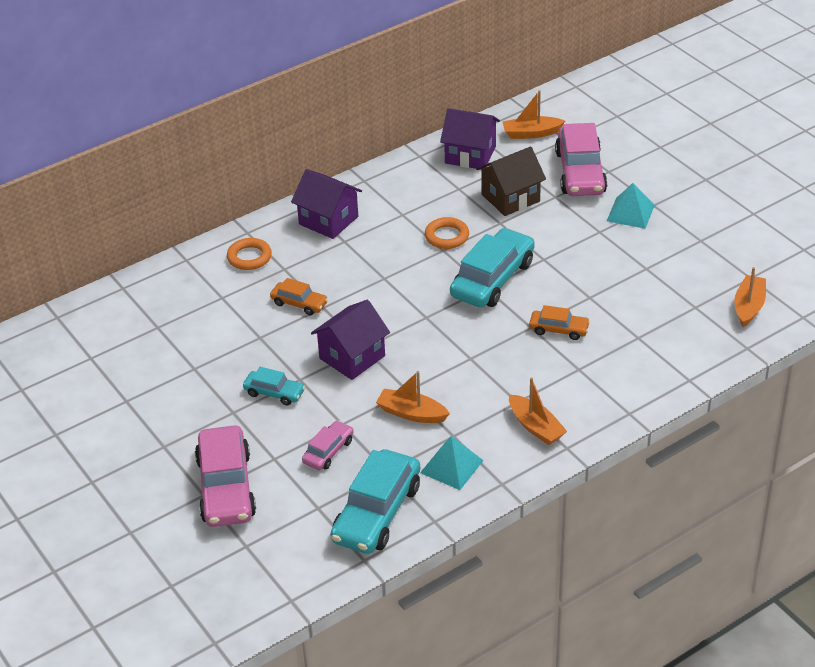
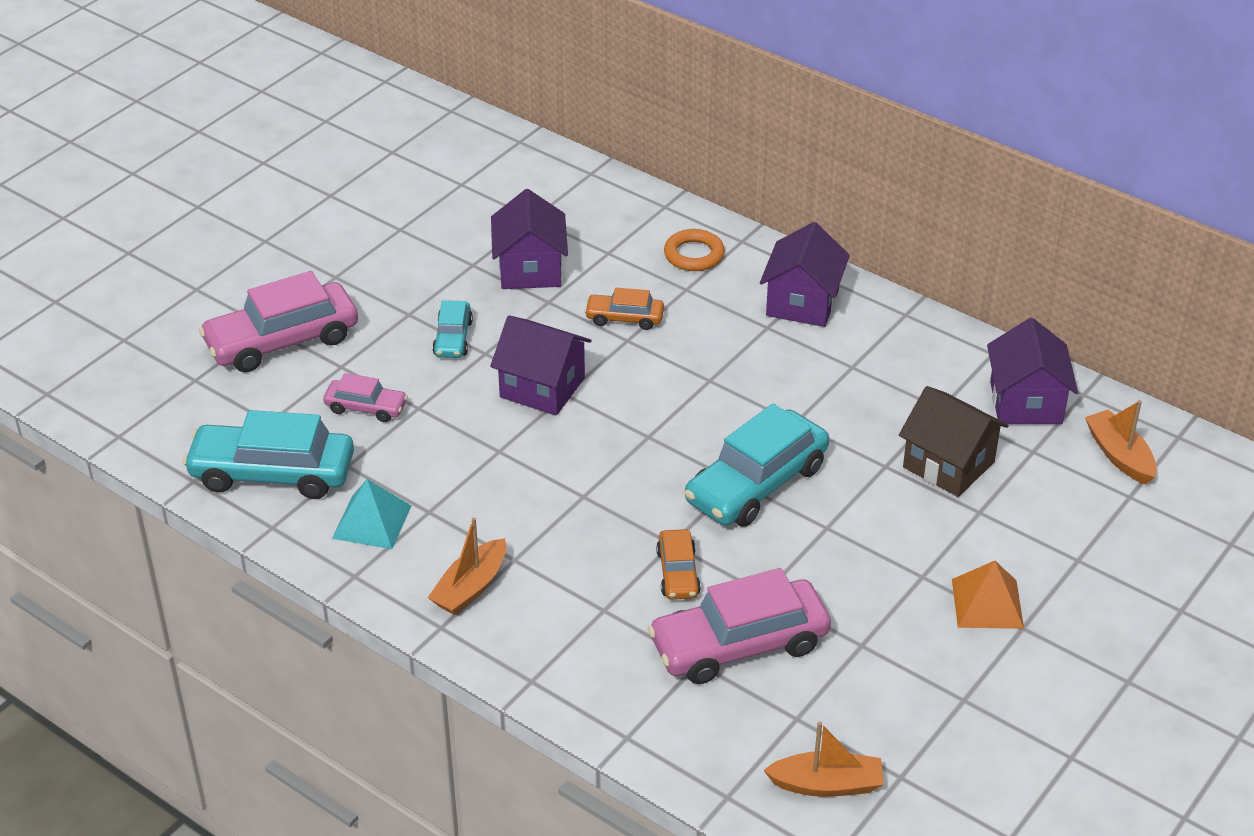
camera: 70 degrees right, 0 degrees up
orange car [270,278,328,315] -> orange car turned 90 degrees clockwise [584,288,664,330]
orange boat [376,371,450,423] -> none
orange ring [425,217,469,249] -> none
turquoise car [450,228,535,308] -> turquoise car turned 120 degrees clockwise [684,404,829,527]
pink car [555,123,607,196] -> pink car moved to [647,568,831,684]
turquoise pyramid [607,183,655,229] -> orange pyramid [952,561,1024,629]
none -> purple house [491,189,568,289]

